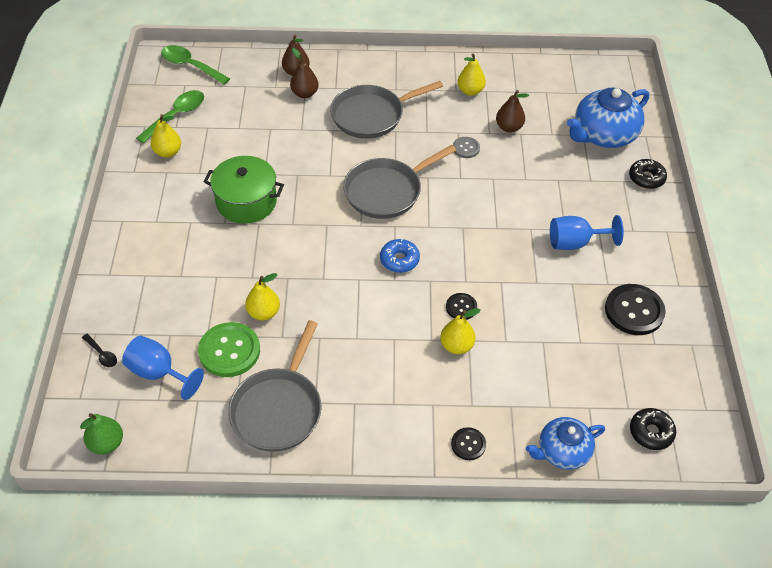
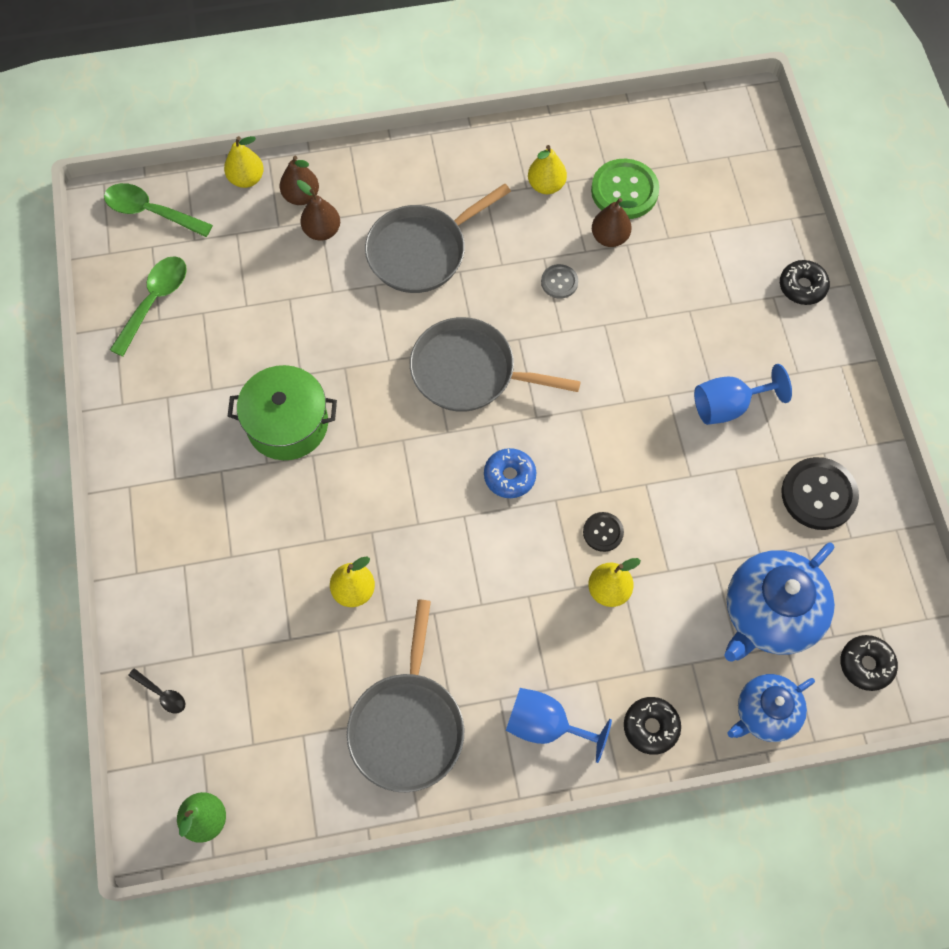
camera: 10 degrees left, 15 degrees up
blue goblet [122,336,204,400] -> blue goblet moved to [506,688,612,763]
yellow pear [151,114,181,158] -> yellow pear moved to [224,136,264,188]
green button [198,322,260,377] -> green button moved to [591,159,659,219]
grey pan [343,145,456,219] -> grey pan turned 60 degrees clockwise [410,317,581,412]
black button [451,427,486,460] -> black donut [624,697,681,755]
blue teapot [567,88,649,148] -> blue teapot moved to [725,543,835,662]

